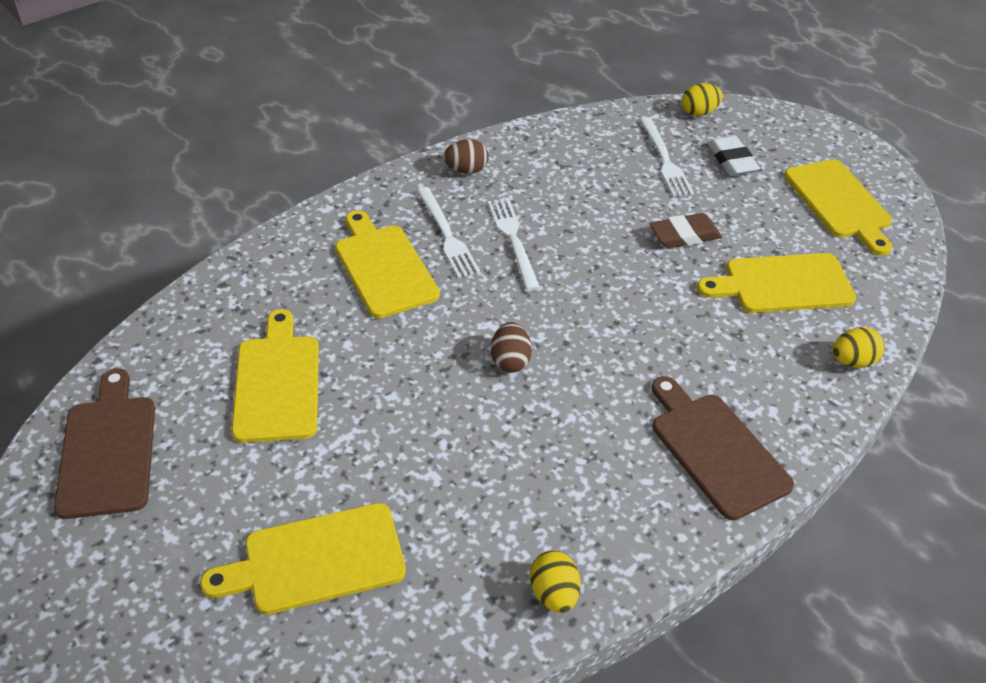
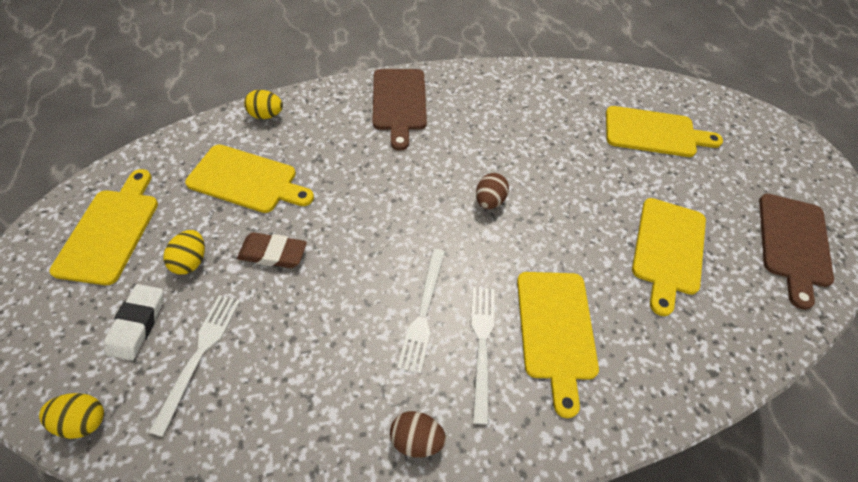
camera: 155 degrees left, 10 degrees up
yellow egg [530,551,581,613] -> yellow egg moved to [163,230,205,274]

